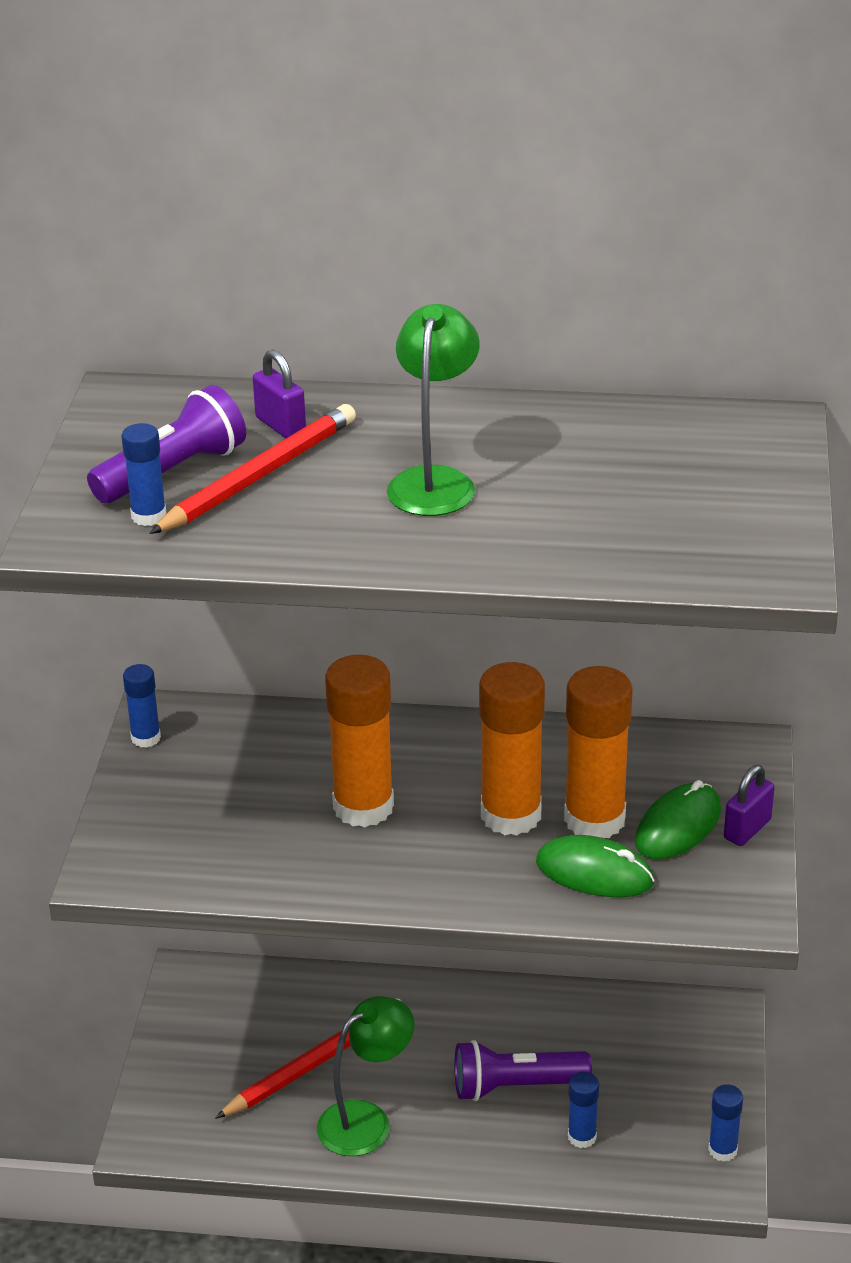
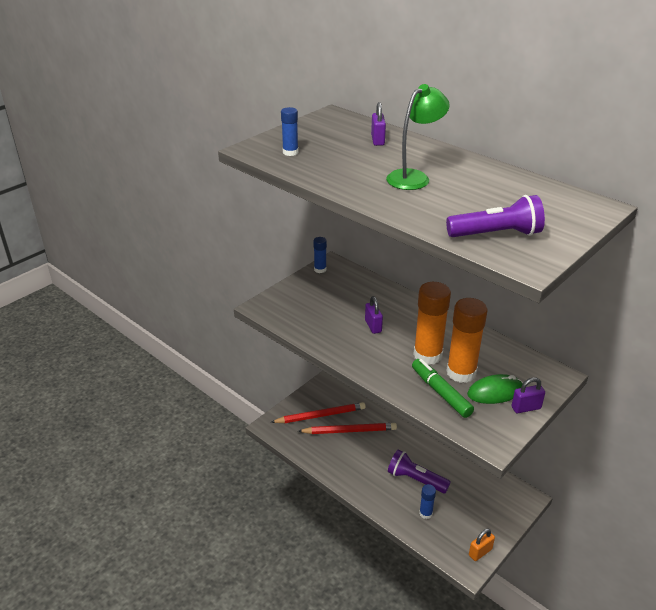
camera: 35 degrees right, 0 degrees up
purple flashlight [87,385,246,503] -> purple flashlight moved to [446,195,545,237]
red pencil [149,404,356,534] -> red pencil moved to [271,402,366,423]
green lamp [317,996,414,1156] -> none
orange glue stick [325,655,394,827] -> purple padlock [365,296,383,334]
green mouse [536,835,655,897] -> green marker [412,359,474,418]
blue glue stick [708,1085,743,1162] -> orange padlock [469,528,495,561]

